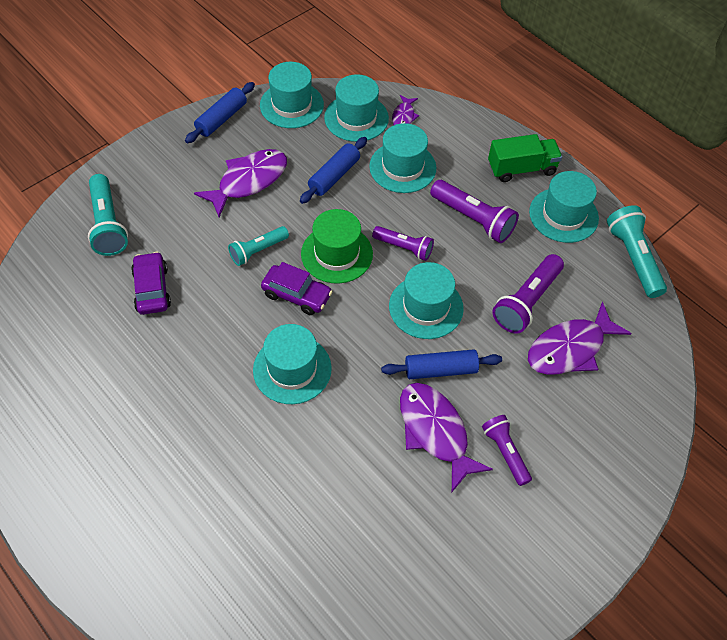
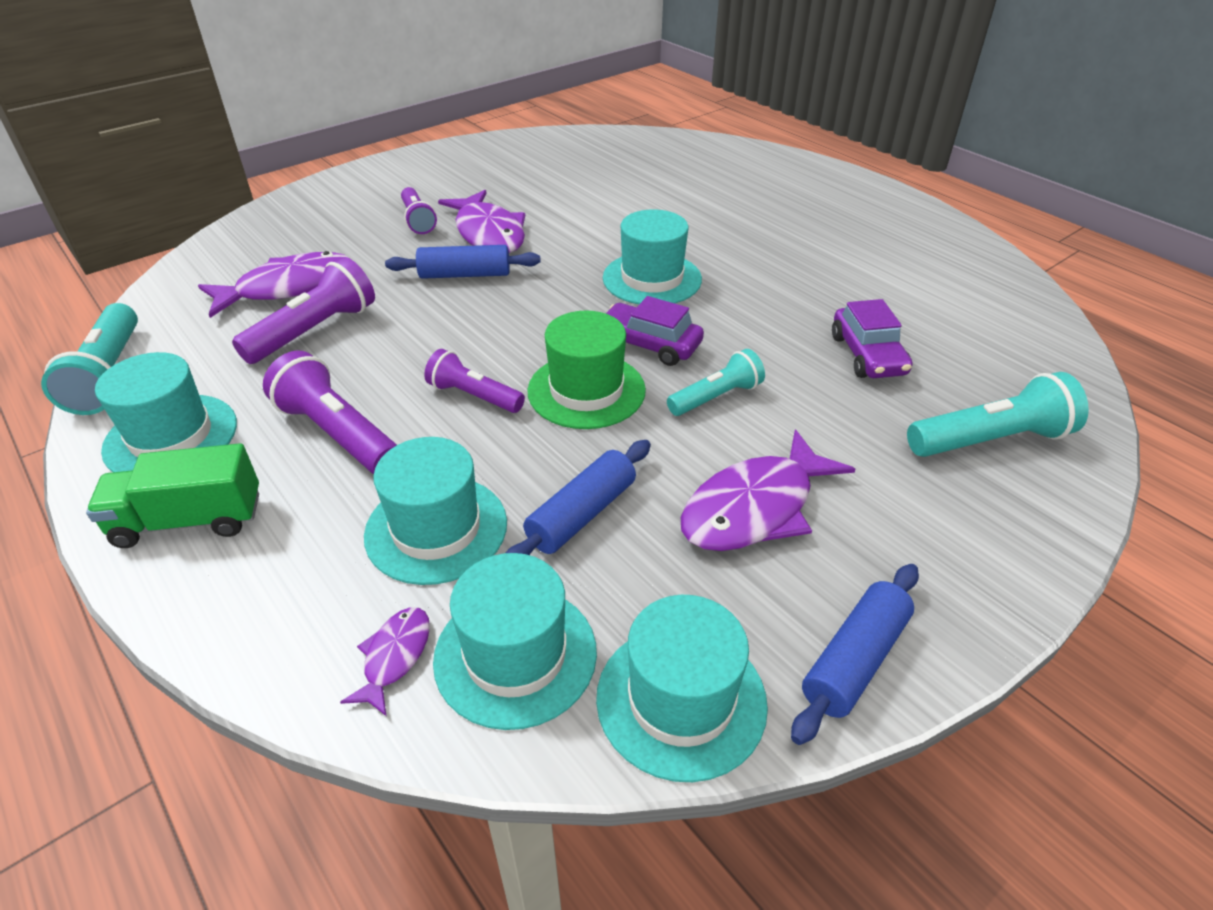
camera: 175 degrees left, 15 degrees down
turquoise flashlight [88,174,128,256] -> turquoise flashlight turned 90 degrees clockwise [907,372,1089,457]
turquoise hat [389,262,464,339] -> none

